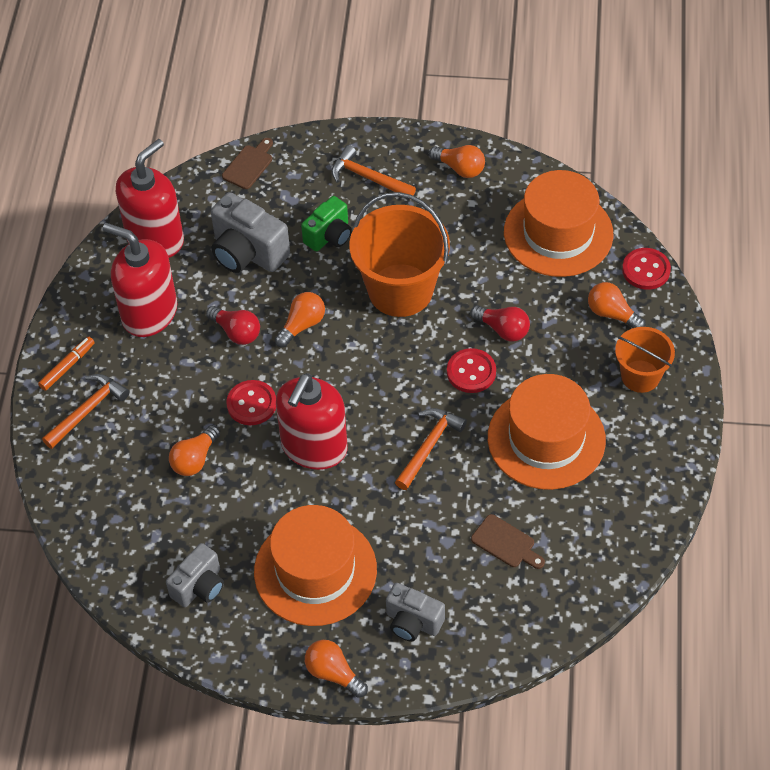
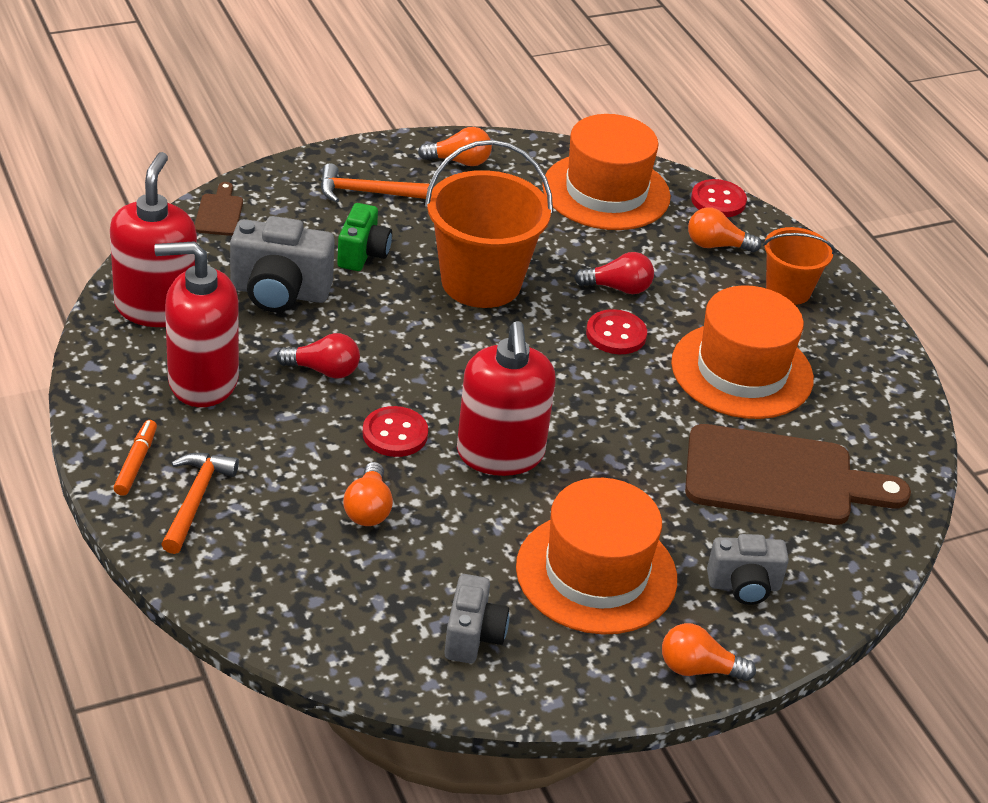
camera: 35 degrees left, 15 degrees down
orange light bulb [275,292,325,347] -> none
orange hammer [395,408,467,490] -> none
brown cutting board [471,514,545,569] -> brown cutting board [685,424,911,525], size x2.34

